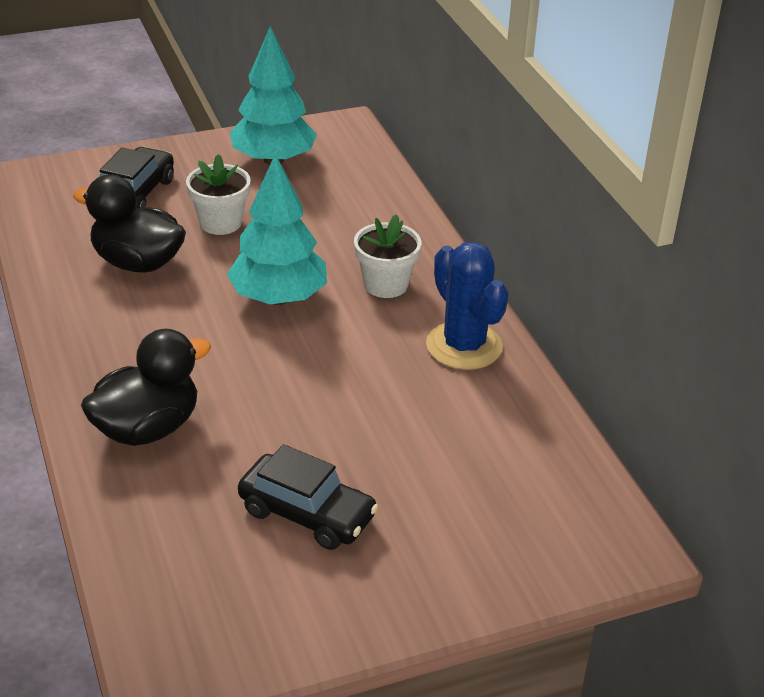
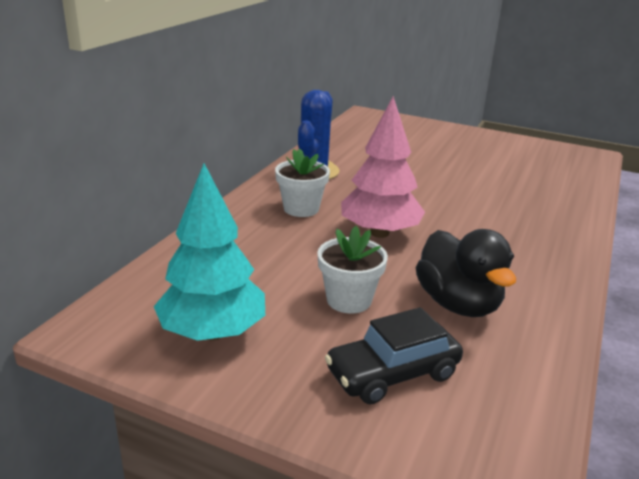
camera: 135 degrees left, 10 degrees down
black duck [81,329,211,446] -> none
turquoise tree [227,154,327,305] -> pink tree [341,96,425,238]
black car [238,444,378,550] -> none

